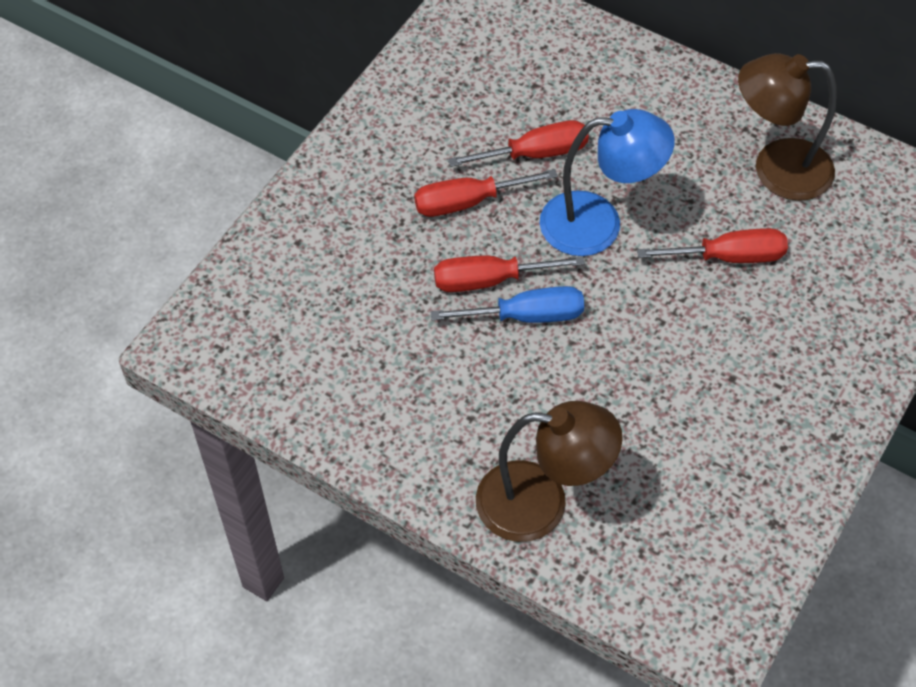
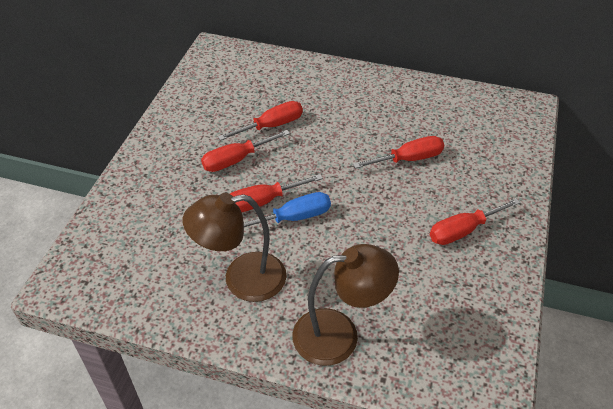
camera: 15 degrees left, 10 degrees down
blue lamp [540,109,675,256] -> none
brown lamp [738,53,837,201] -> brown lamp moved to [183,193,286,302]
none -> red screwdriver [430,198,521,245]

